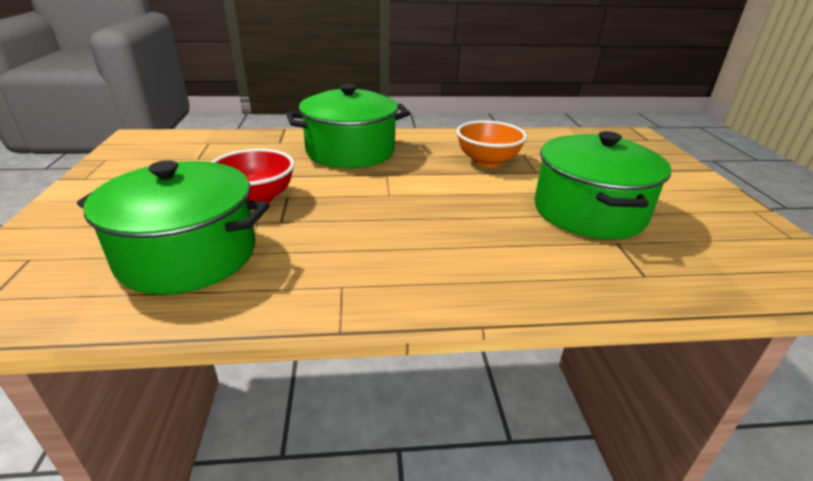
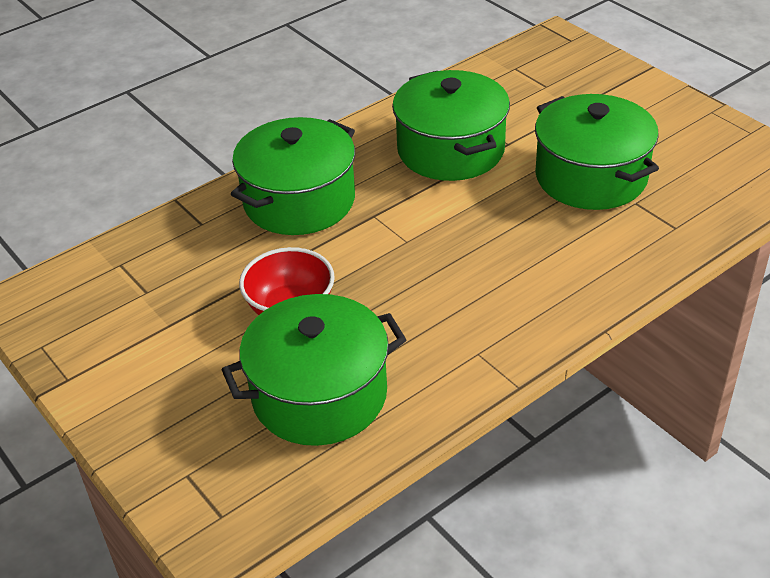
camera: 30 degrees left, 10 degrees up
orange bowl [457,120,527,167] -> green pot [392,70,510,181]

